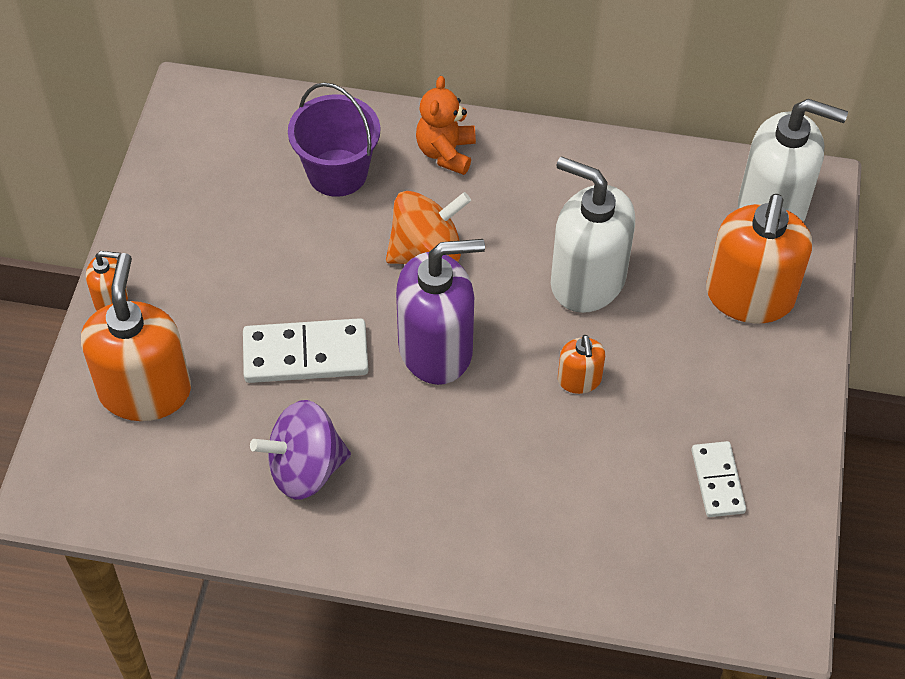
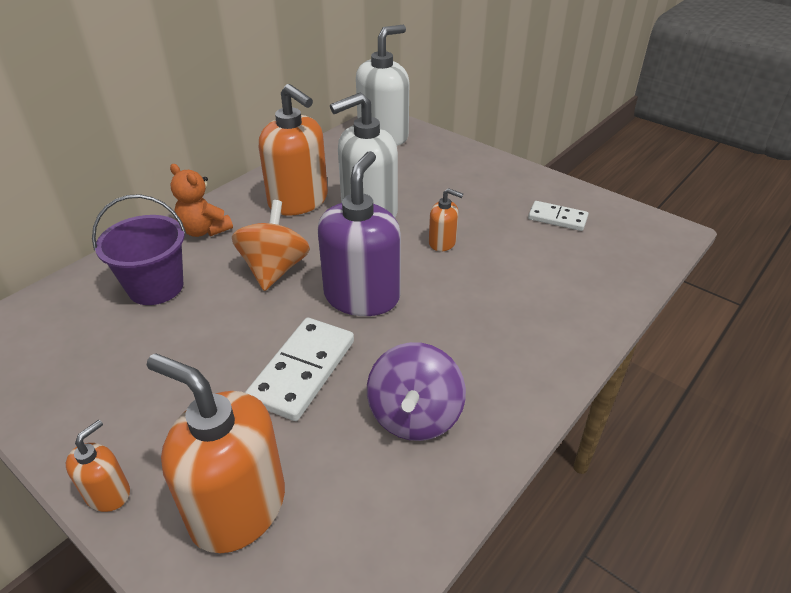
camera: 60 degrees left, 15 degrees down
orange soap dispenser [706,194,812,323] -> orange soap dispenser moved to [259,84,328,216]

